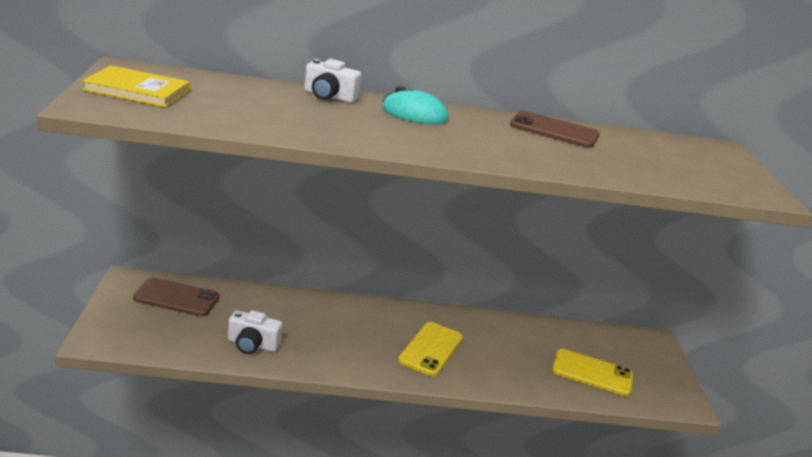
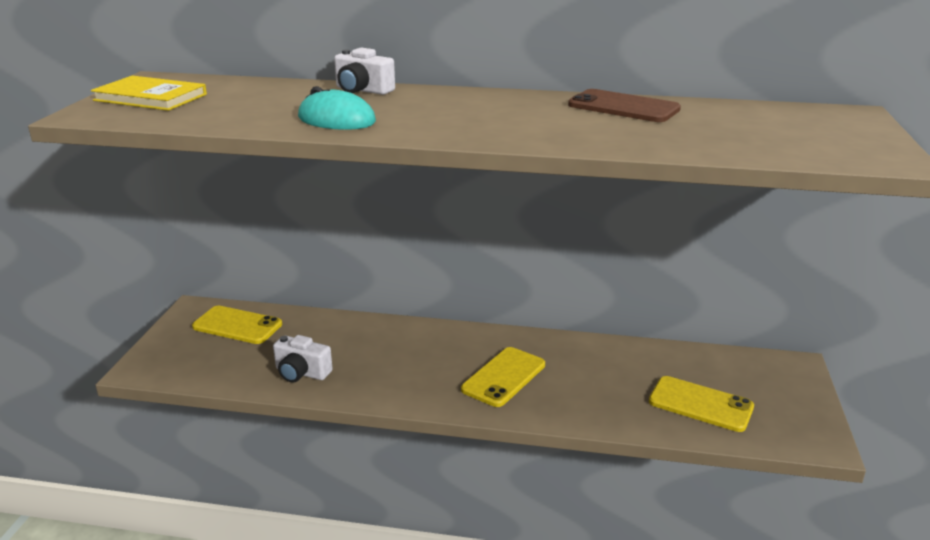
camera: 15 degrees right, 0 degrees up
brown phone [133,278,219,316] -> yellow phone [192,306,282,344]
turquoise mouse [382,86,448,124] -> turquoise mouse moved to [298,86,376,130]

